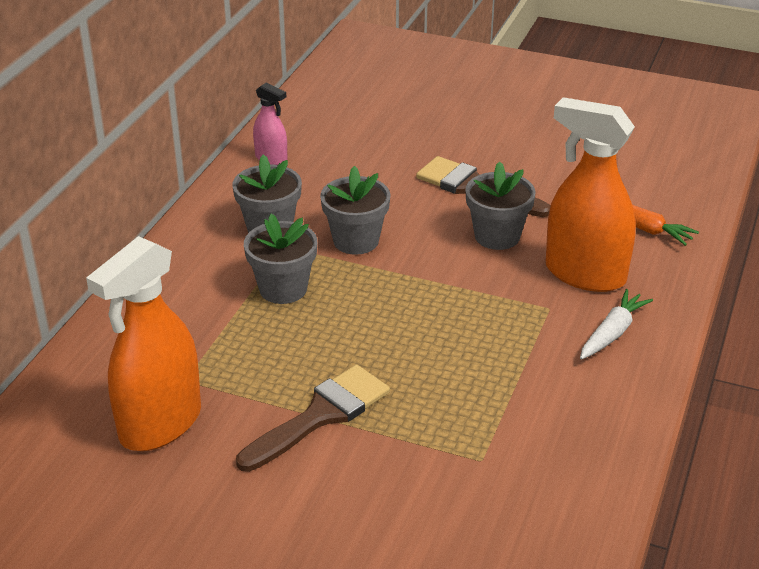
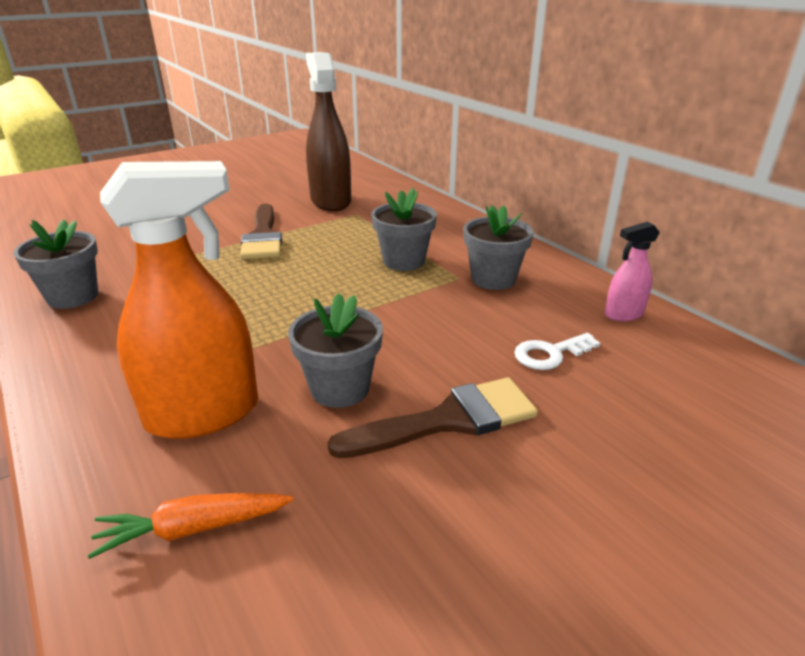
camera: 125 degrees right, 5 degrees down
orange spray bottle [86,236,201,451] -> brown spray bottle [306,52,351,211]
grey flower pot [320,166,391,255] -> grey flower pot moved to [13,220,98,309]
white carrot [580,289,653,359] -> none
none -> white key [514,333,600,370]

